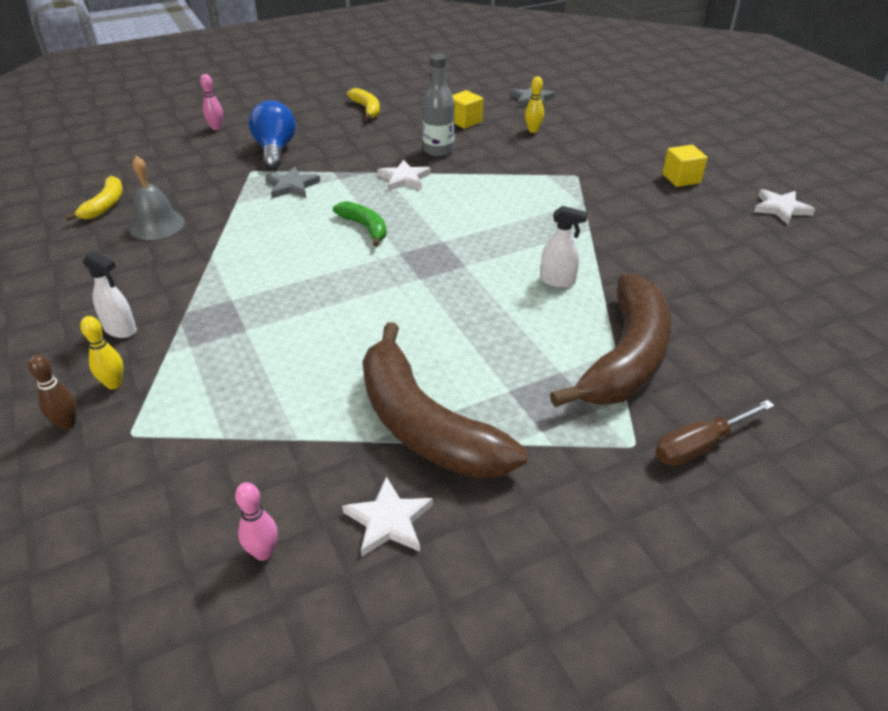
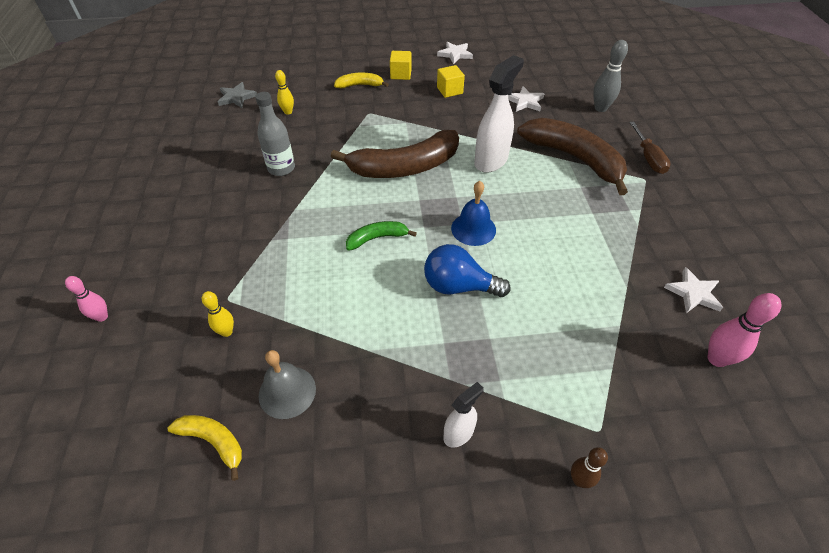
camera: 70 degrees left, 10 degrees up
yellow bowling pin [80,316,123,389] -> yellow bowling pin moved to [202,291,234,337]
pink bowling pin [235,482,278,561] -> pink bowling pin [707,293,781,367], size x1.57
blue light bulb [249,100,296,169] -> blue light bulb moved to [424,244,510,297]
grey star [265,166,320,198] -> none
yellow banana [347,88,380,120] -> yellow banana moved to [334,73,389,88]
brown banana [362,322,527,478] -> brown banana moved to [331,130,459,178]
white star [377,160,431,191] -> white star moved to [508,86,544,112]
yellow cube [452,90,483,129] -> yellow cube moved to [437,65,465,98]
white spray bottle [540,206,588,288] -> white spray bottle [474,55,524,173], size x1.83
none -> blue bell [451,181,496,246]
none -> grey bowling pin [593,40,628,112]

